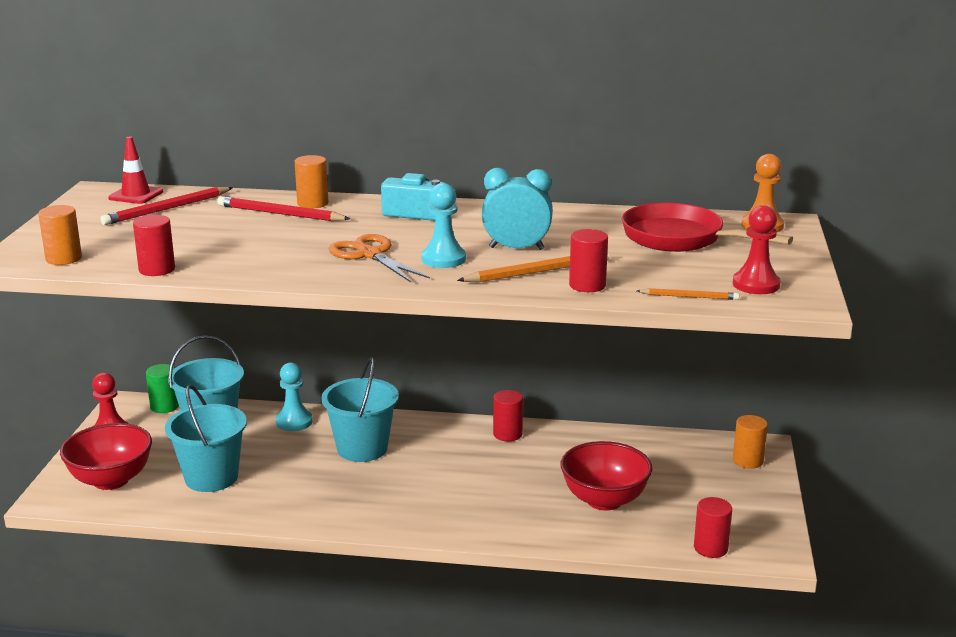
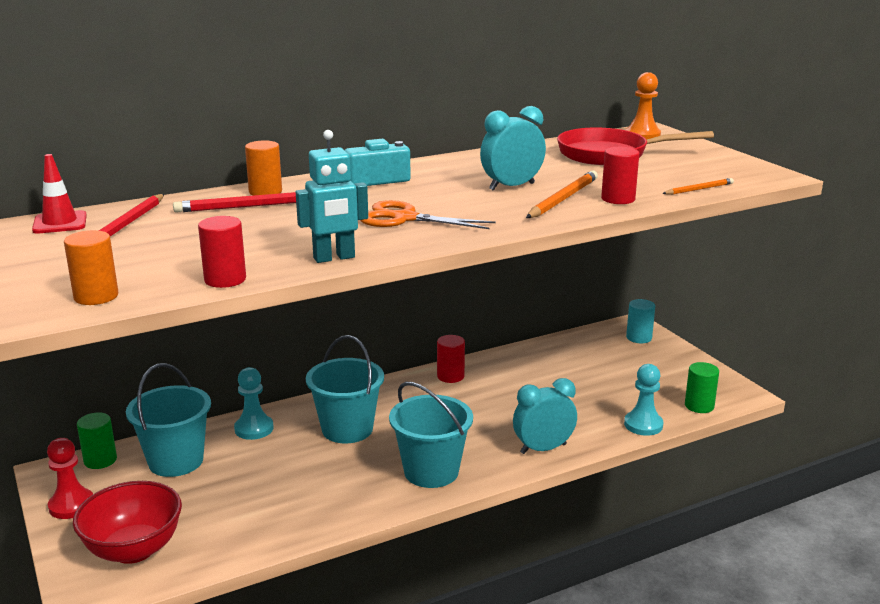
camera: 35 degrees left, 0 degrees up
turquoise bucket [165,384,247,492] -> turquoise bucket moved to [389,382,473,488]
turquoise pawn [421,183,466,268] -> turquoise pawn moved to [624,364,663,436]
red bowl [561,441,653,511] -> none
red cylinder [694,497,732,558] -> green cylinder [685,362,719,413]
red pawn [733,205,781,294] -> none
orange cylinder [733,415,768,469] -> turquoise cylinder [626,299,655,343]
none -> turquoise robot [296,130,368,263]
none -> turquoise clock [513,378,577,454]

